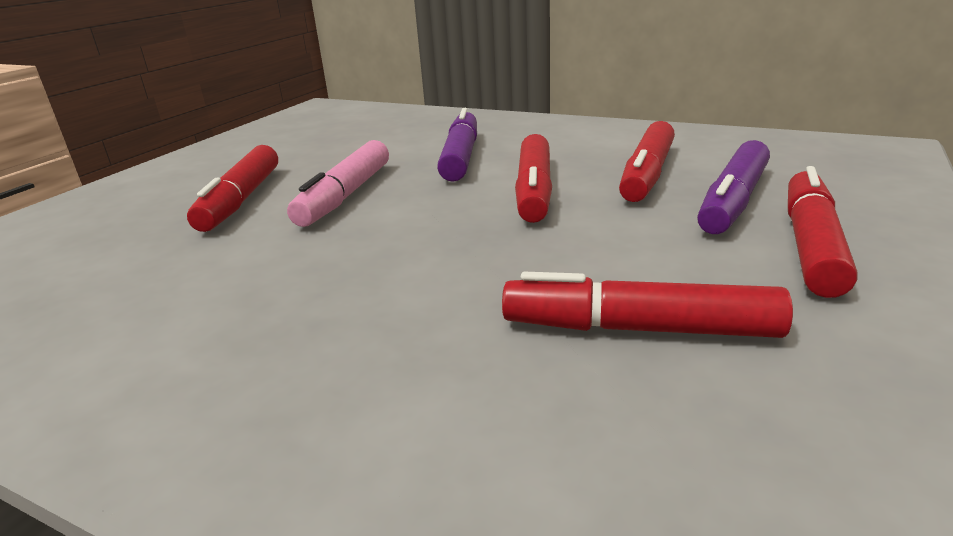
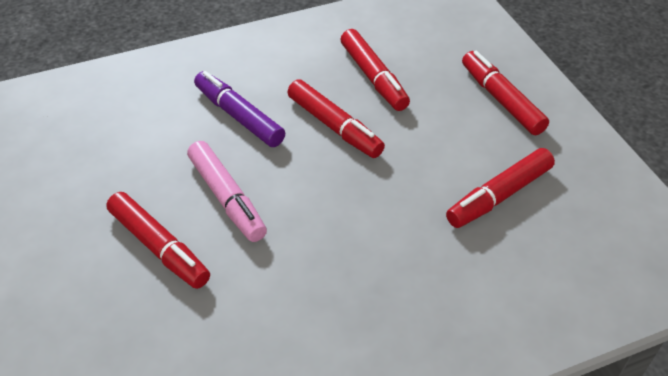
camera: 50 degrees left, 20 degrees up
purple marker [697,140,770,234] -> none

